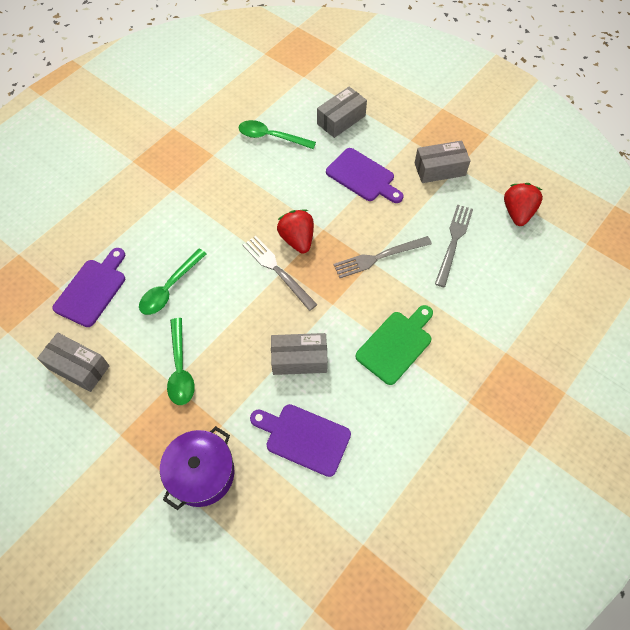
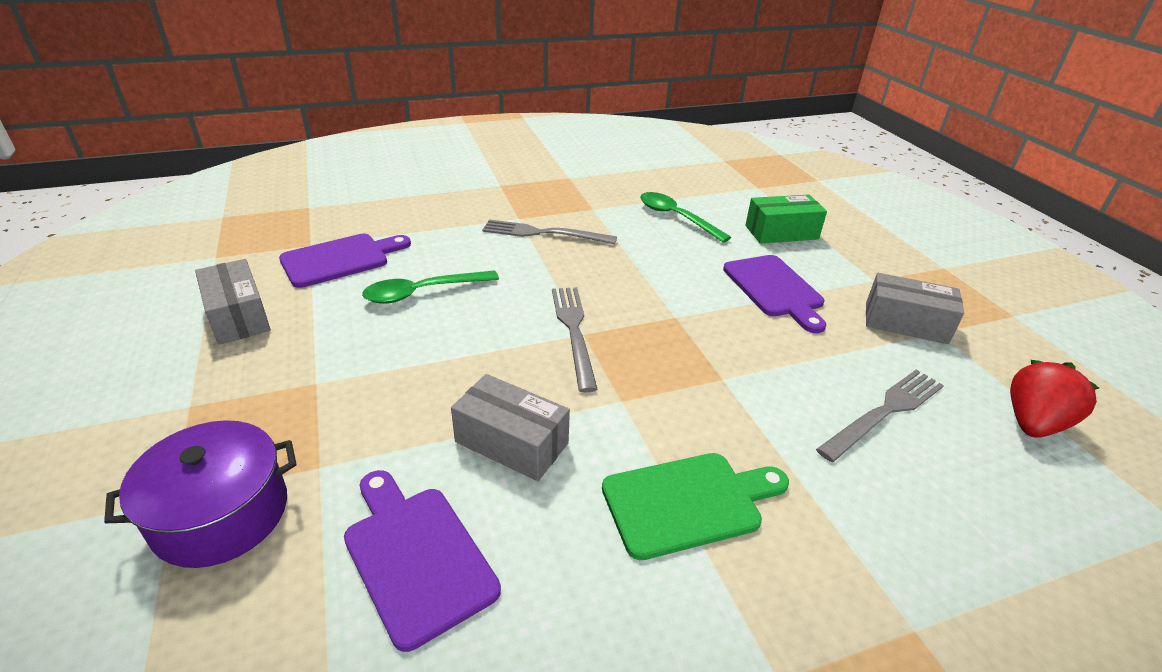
camera: 30 degrees right, 25 degrees down
green spoon [167,318,195,405] -> none
red strawberry [277,209,314,253] -> none
grey box [317,87,367,138] -> green box [745,195,827,243]
grey fork [333,236,432,278] -> grey fork moved to [482,220,617,244]

